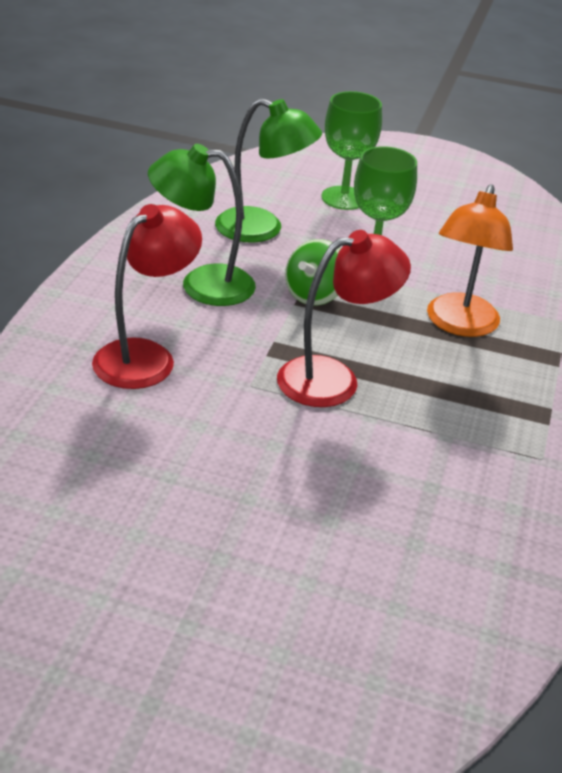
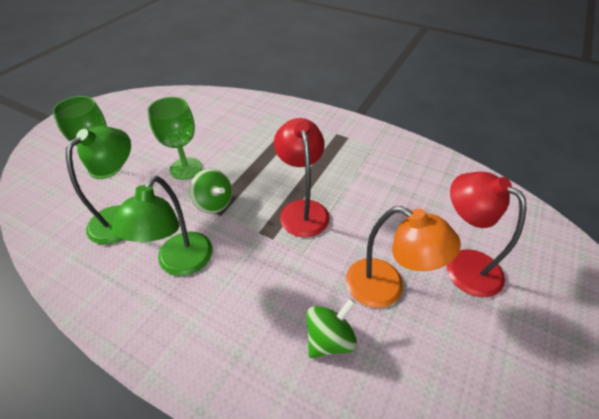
camera: 75 degrees left, 10 degrees up
red lamp [92,204,202,389] -> red lamp moved to [447,172,527,297]
orange lamp [427,184,513,337] -> orange lamp moved to [346,206,461,308]
none -> green spinning top [306,298,357,358]

